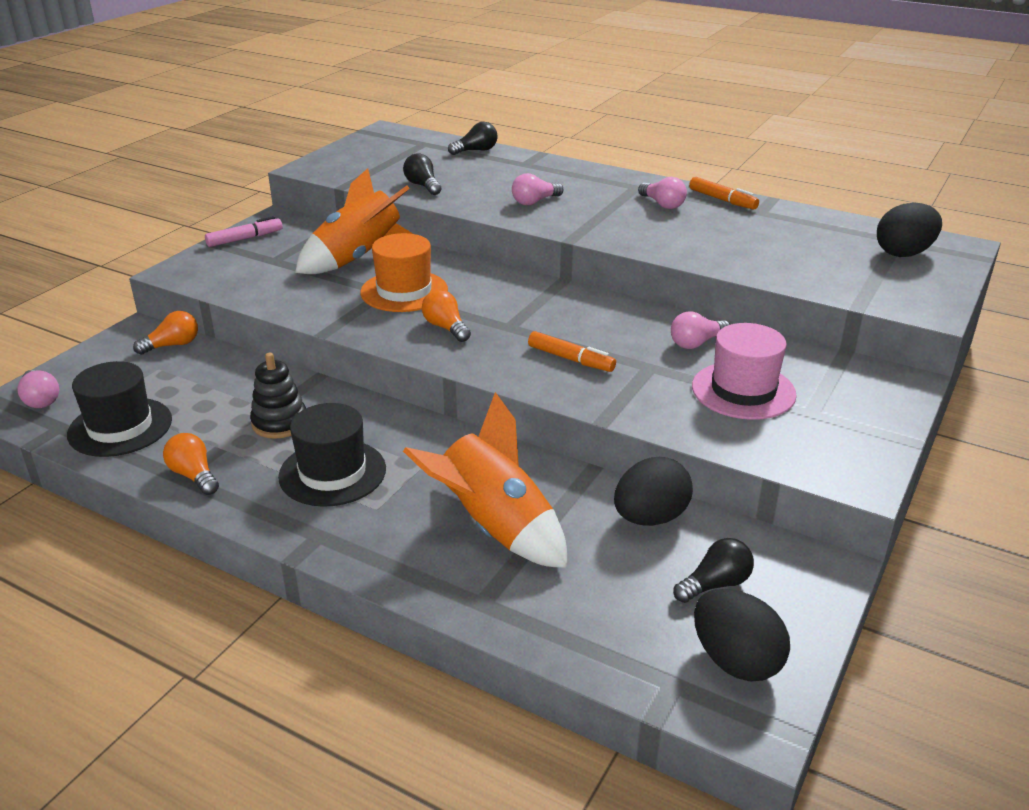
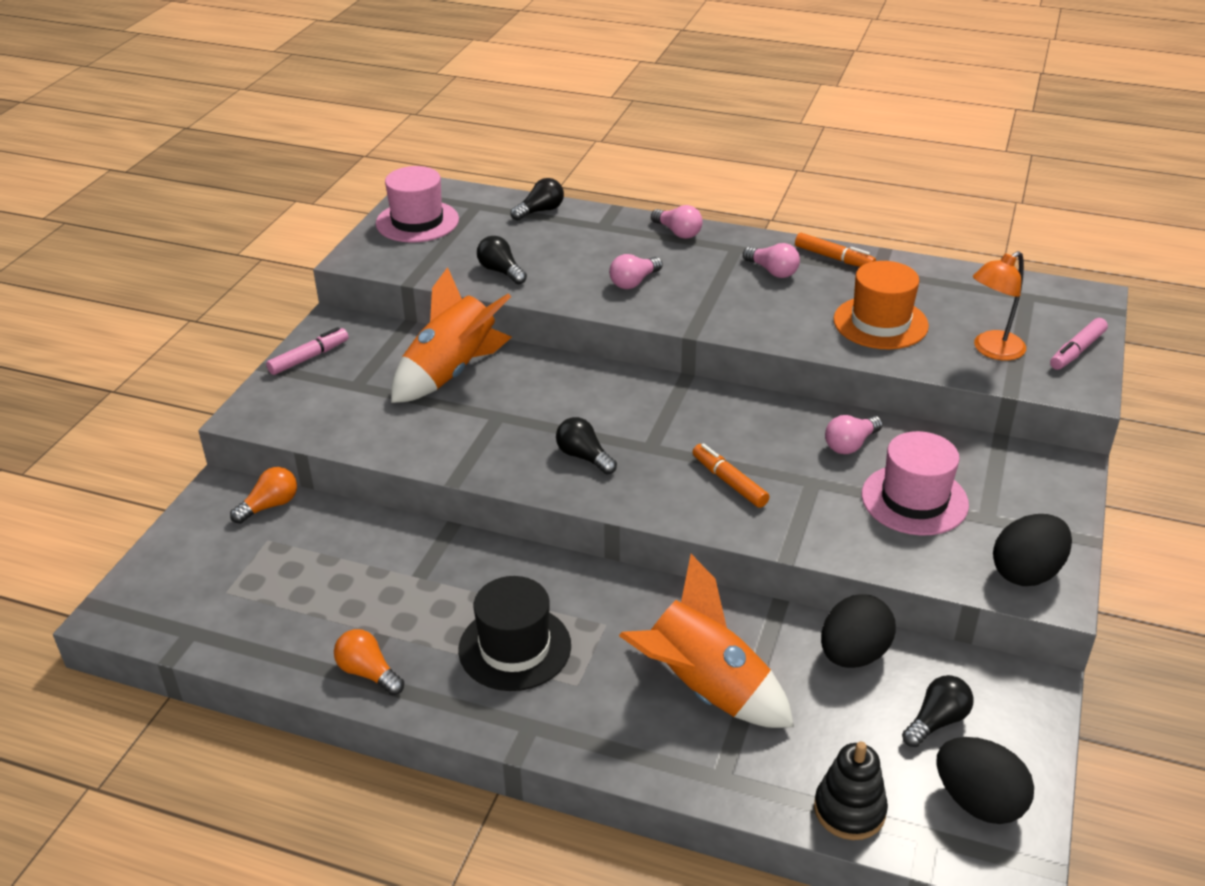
camera: 10 degrees left, 5 degrees up
pink light bulb [17,370,59,408] -> pink light bulb moved to [651,205,703,239]
black hat [67,361,172,457] -> none
black stacking toy [250,353,306,439] -> black stacking toy moved to [814,742,888,840]
orange hat [360,233,448,312] -> orange hat moved to [833,261,929,349]
orange light bulb [422,290,471,342] -> black light bulb [556,417,617,474]
orange marker [528,331,616,372] -> orange marker turned 150 degrees counterclockwise [692,443,770,508]
black egg [877,203,942,257] -> black egg moved to [993,514,1072,586]
none -> pink hat [376,166,459,243]
none -> orange lamp [973,251,1026,360]
none -> pink marker [1050,318,1108,370]

